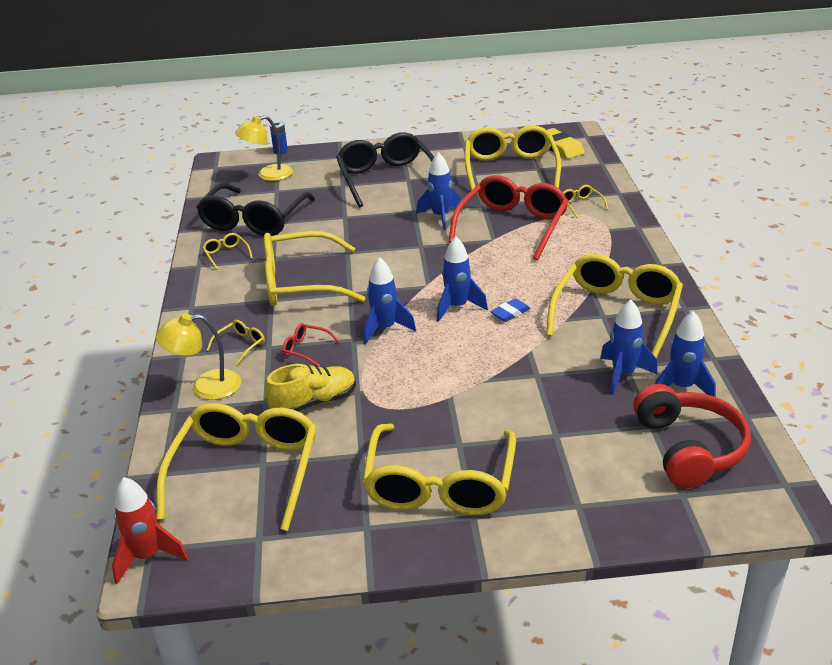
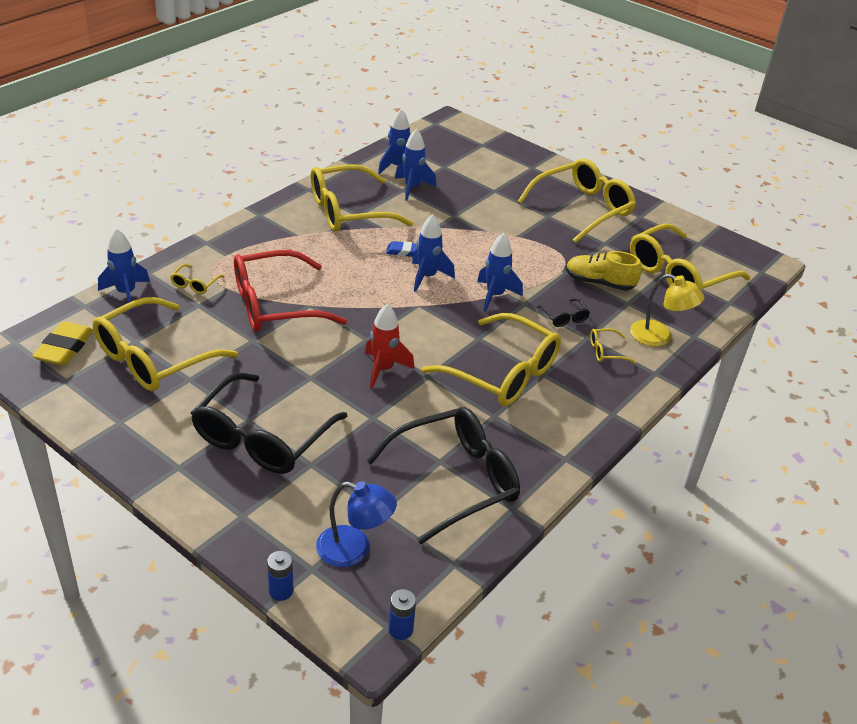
camera: 140 degrees left, 5 degrees up
red rocket [112,477,188,584] -> red rocket moved to [365,304,415,389]
yellow glasses [202,233,253,270] -> none
yellow lamp [235,116,293,181] -> blue lamp [316,481,397,567]
red glasses [282,323,340,367] -> black glasses [537,298,590,327]
blue rocket [416,152,461,230] -> blue rocket moved to [98,228,150,311]
red headphones [633,384,751,488] -> none
none -> blue battery [389,589,416,640]

